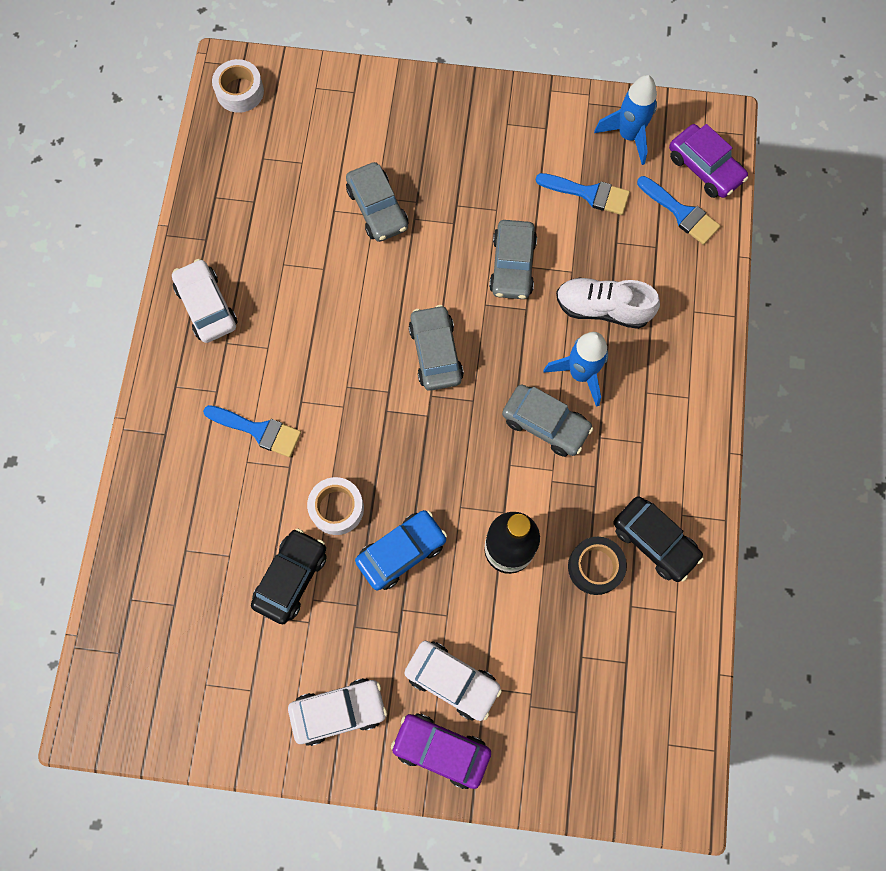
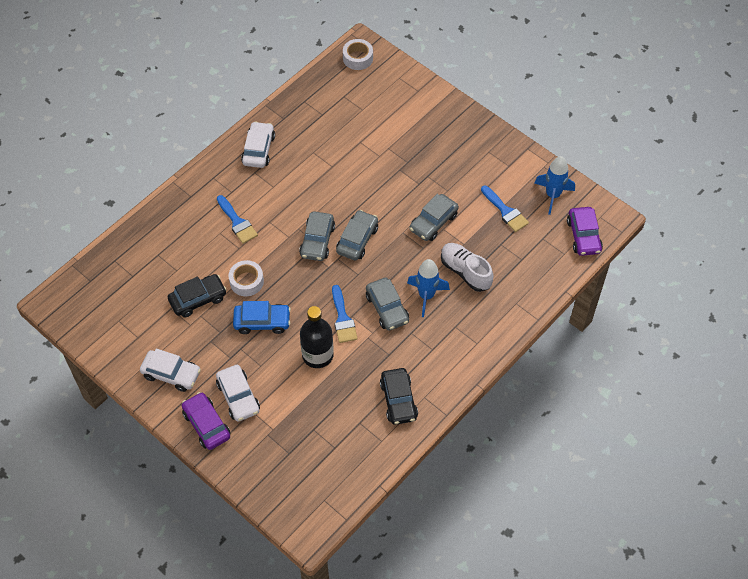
camera: 35 degrees right, 15 degrees down
grey car [346,162,408,242] -> grey car moved to [299,211,335,261]
black tape [568,537,627,595] -> none
blue brush [637,176,720,245] -> blue brush moved to [332,285,358,343]

